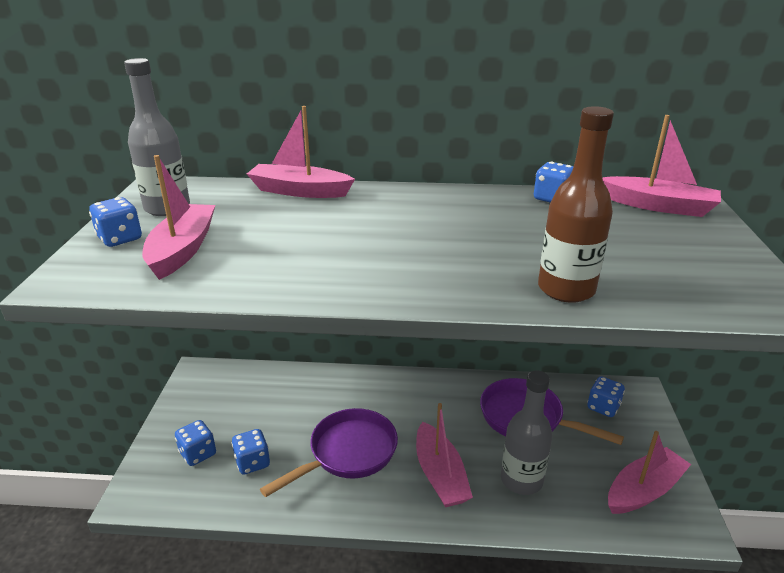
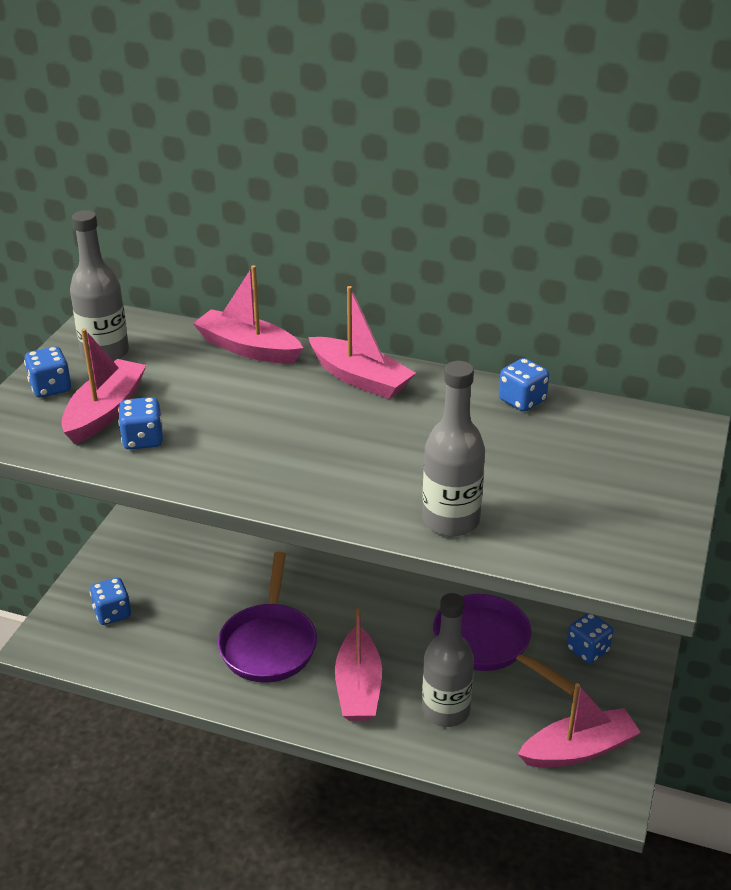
camera: 15 degrees right, 5 degrees up
blue dice [231,429,270,475] -> blue dice moved to [118,397,163,450]
purple pan [260,408,398,497] -> purple pan turned 120 degrees clockwise [218,552,317,683]
brown bottle [538,106,614,303] -> grey bottle [422,361,485,536]
pink boat [602,115,721,217] -> pink boat moved to [308,286,416,399]

